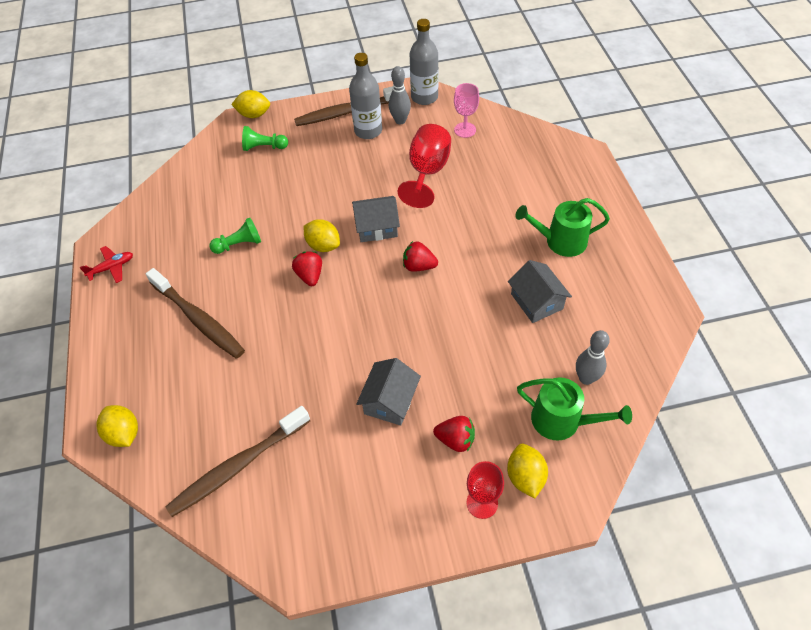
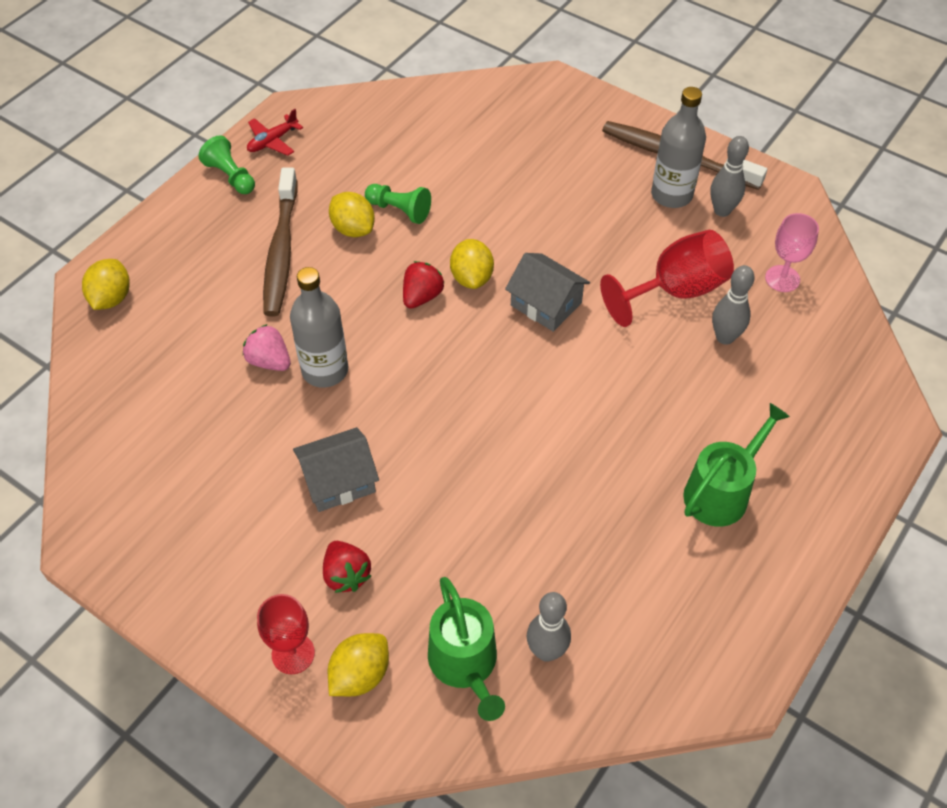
camera: 45 degrees right, 0 degrees up
red plane [79,246,133,283] -> red plane turned 120 degrees clockwise [247,109,303,156]
brown toothbrush [165,406,310,517] -> none
yellow lemon [231,90,270,118] -> yellow lemon moved to [329,192,375,237]
green pawn [242,126,288,151] -> green pawn moved to [198,135,255,194]
red strawberry [403,241,438,272] -> none
grey bottle [410,19,438,105] -> grey bottle moved to [290,267,348,388]
grey house [508,260,572,323] -> none
green watering can [515,198,610,257] -> green watering can turned 90 degrees clockwise [683,403,790,527]
none -> pink strawberry [243,324,291,371]
none -> grey bowling pin [712,265,755,345]

